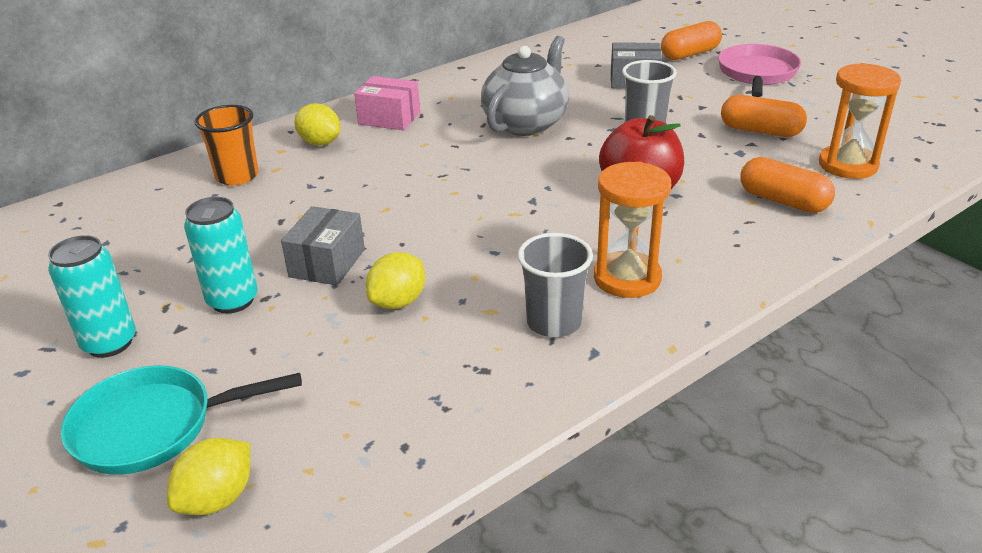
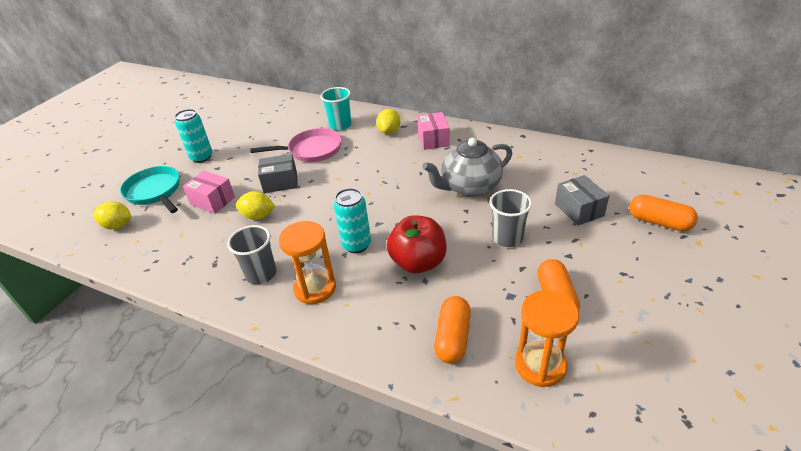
camera: 65 degrees right, 5 degrees up
turquoise can [184,197,258,314] -> turquoise can moved to [334,188,371,253]
orange cup [195,105,259,186] -> turquoise cup [321,87,352,130]
grey teapot [481,36,569,136] -> grey teapot turned 150 degrees clockwise [422,138,512,197]
pink pan [718,44,801,97] -> pink pan moved to [250,128,342,162]
none -> pink box [183,171,235,214]

